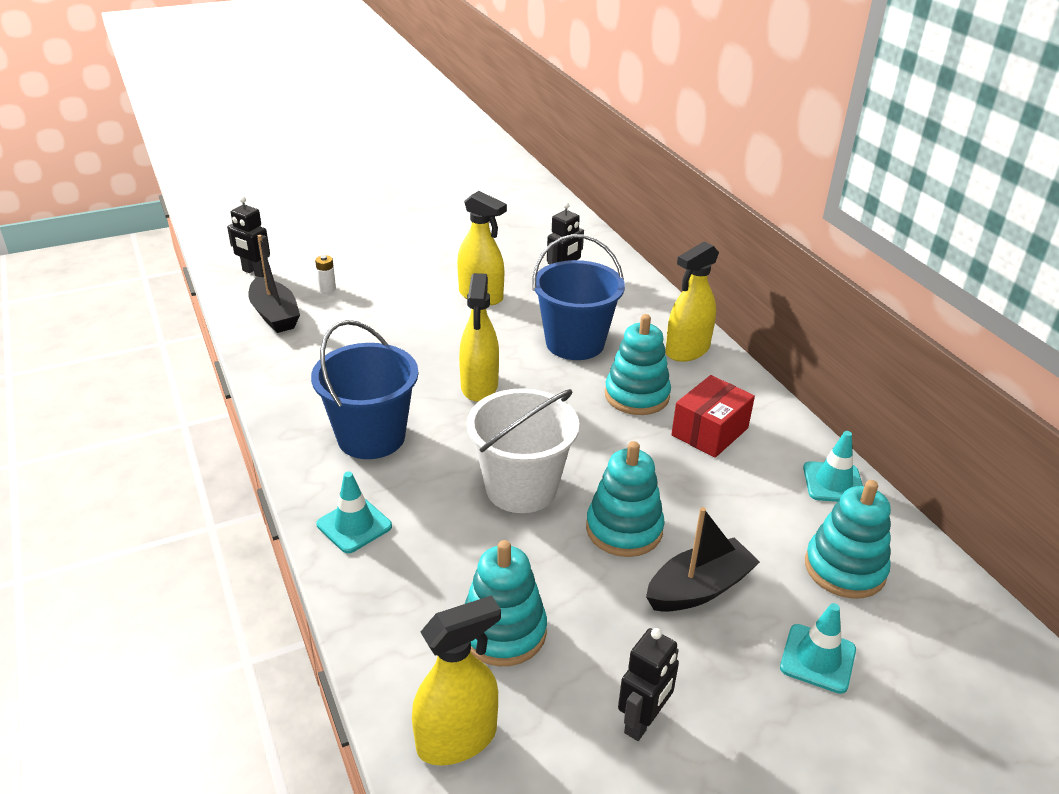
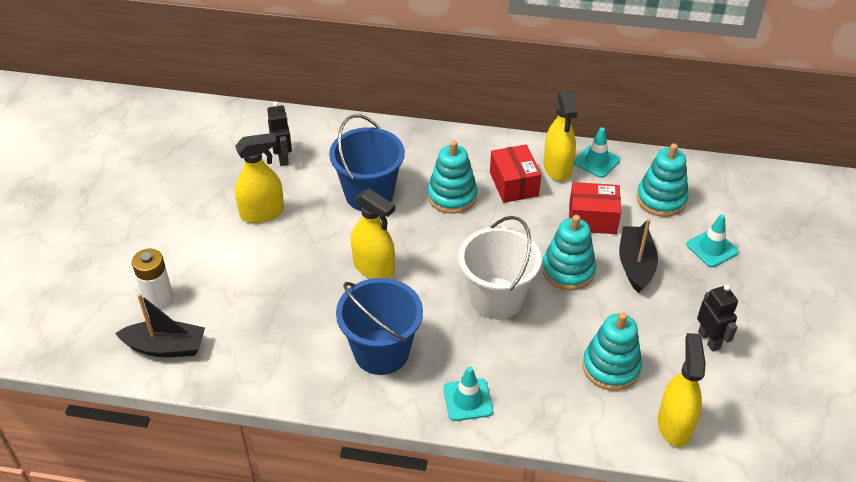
camera: 55 degrees left, 10 degrees up
black robot [227,196,270,277] -> none
white battery [315,255,336,293] -> white battery [132,249,173,309], size x1.79
yellow spray bottle [666,241,719,362] -> yellow spray bottle moved to [543,90,578,181]
none -> red box [569,182,621,234]

